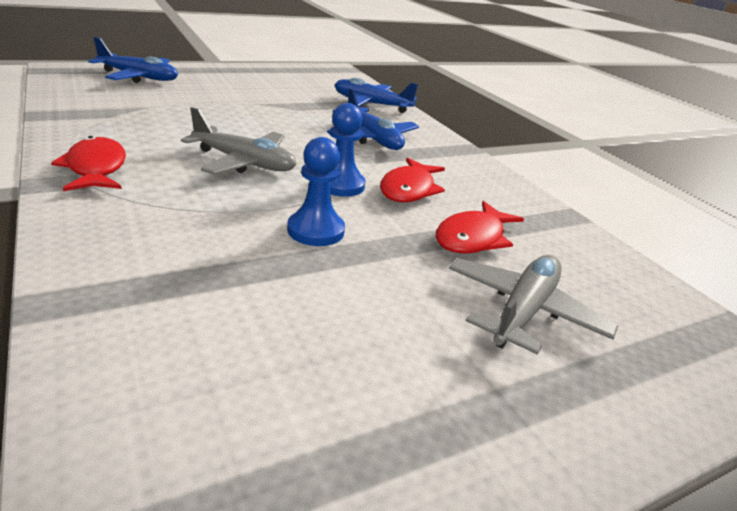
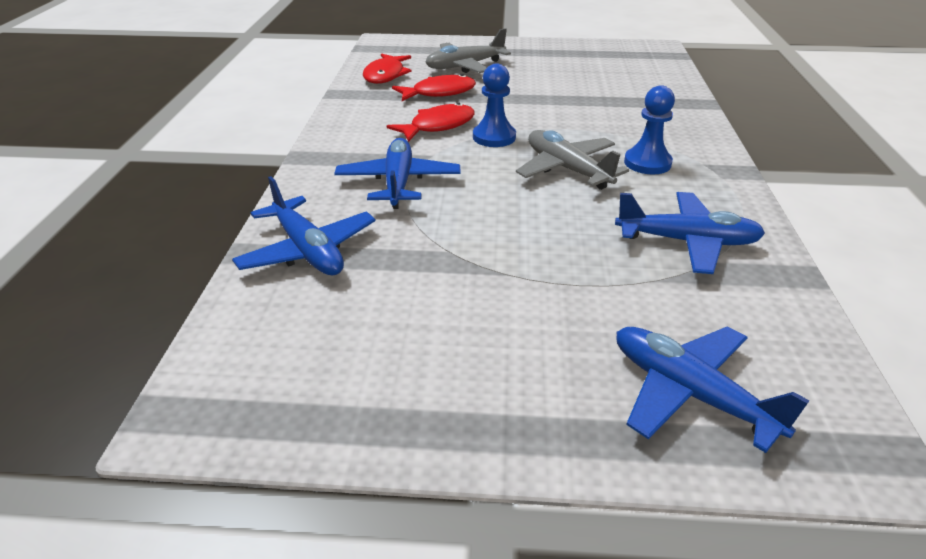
camera: 145 degrees left, 5 degrees up
red fish [51,136,126,191] -> red fish moved to [363,53,412,84]
blue pawn [287,137,345,246] -> blue pawn moved to [624,85,675,174]
none -> blue plane [615,192,765,274]

